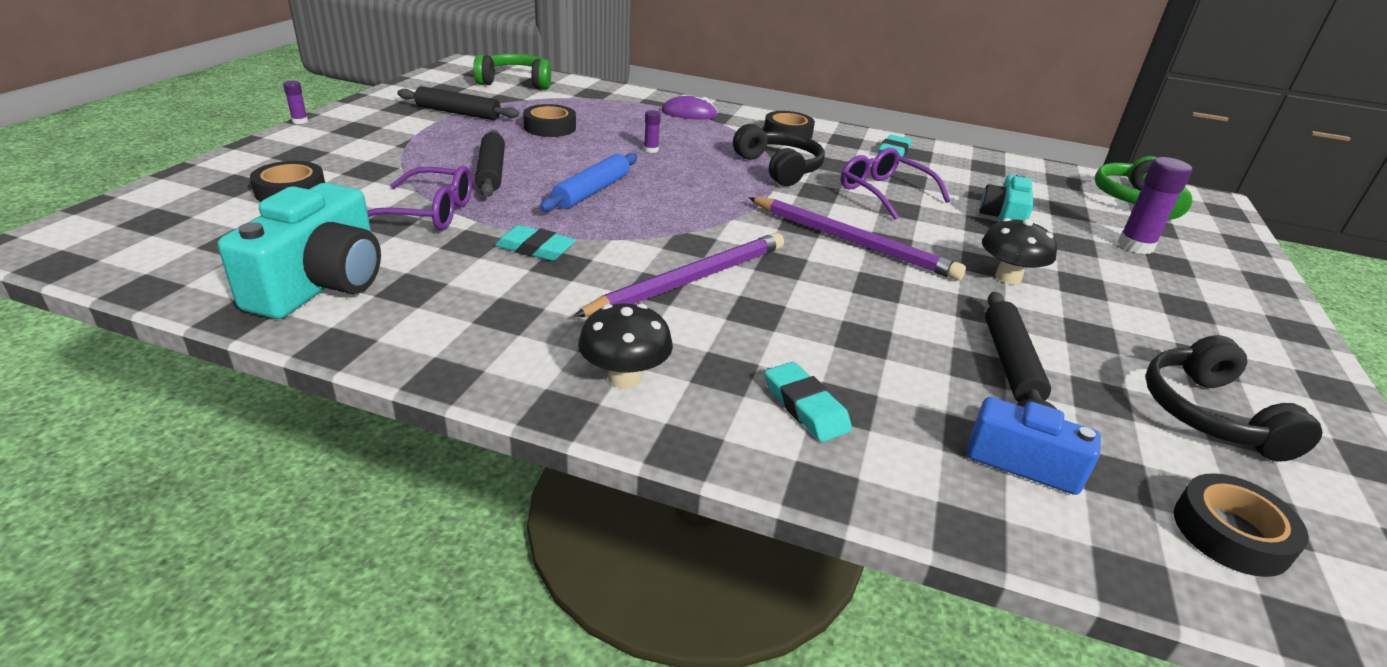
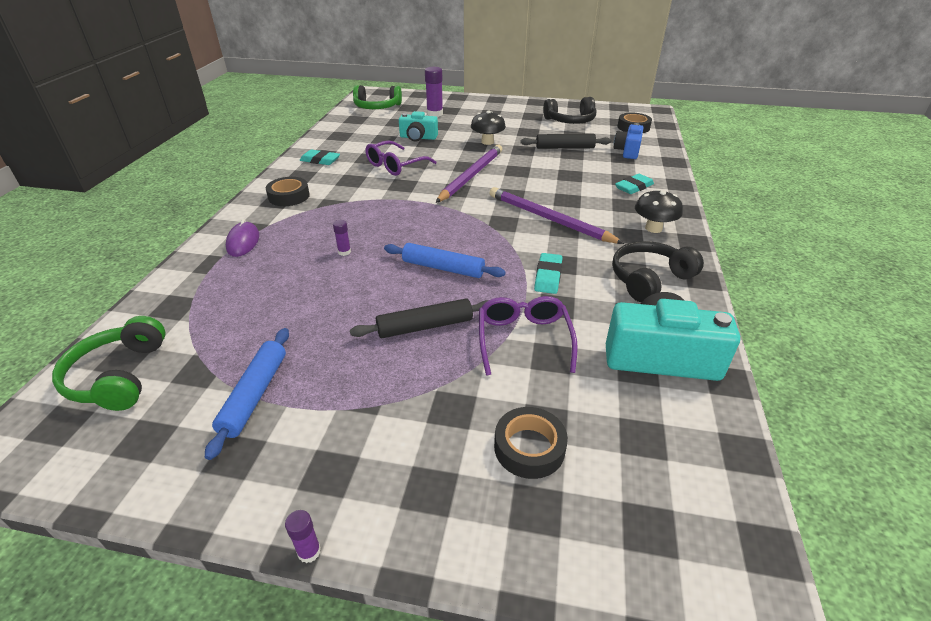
camera: 95 degrees left, 5 degrees up
black rolling pin [397,86,519,120] -> blue rolling pin [205,328,289,460]
black tape [523,104,576,137] -> none
black headphones [733,124,825,186] -> black headphones moved to [612,241,704,302]

